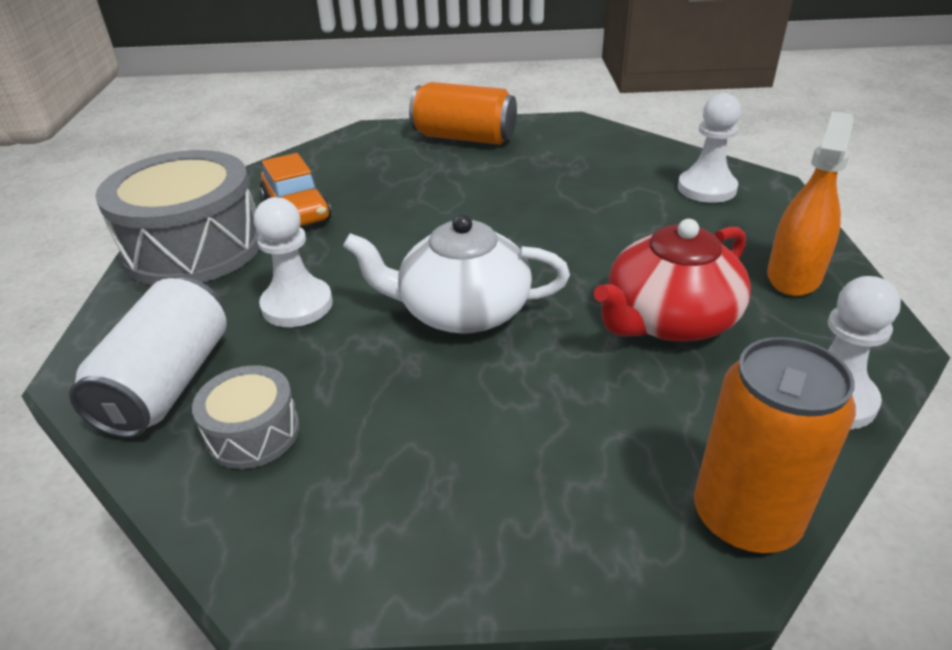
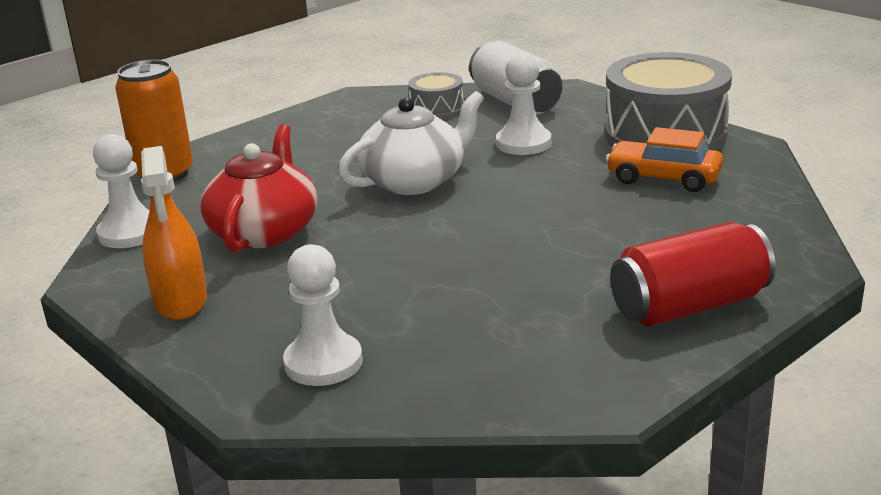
camera: 140 degrees right, 10 degrees down
orange can [409,82,517,145] -> red can [610,222,776,326]

